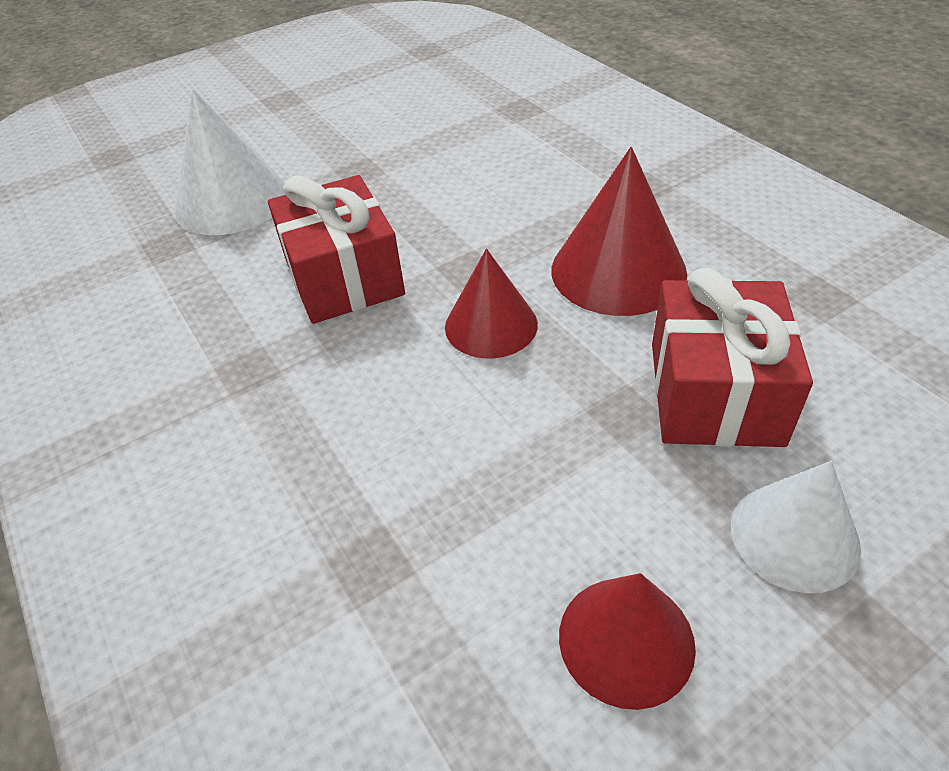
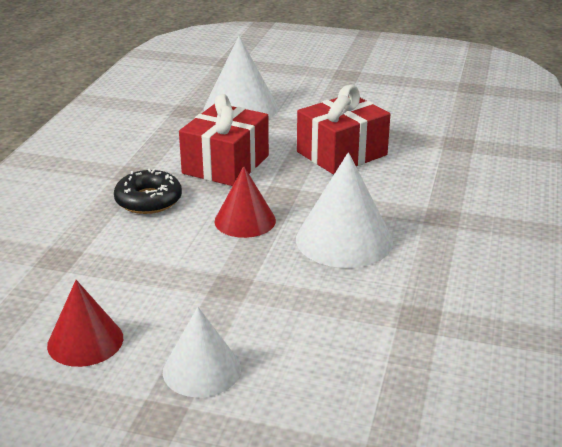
camera: 45 degrees right, 15 degrees down
red cone [551,147,687,316] -> white cone [296,152,393,268]
red gift [652,268,813,447] -> red gift moved to [297,85,390,174]
none -> black donut [114,168,182,214]

